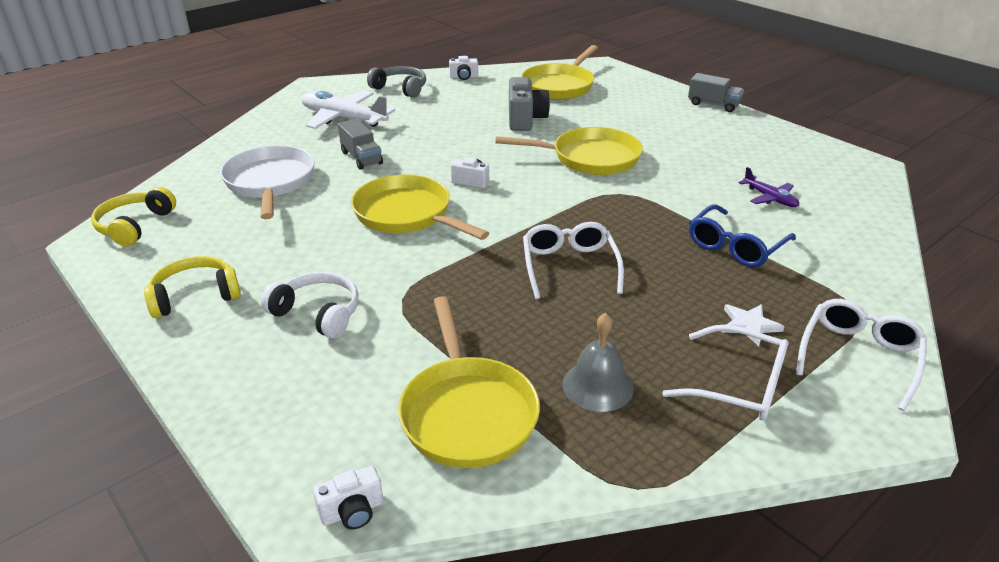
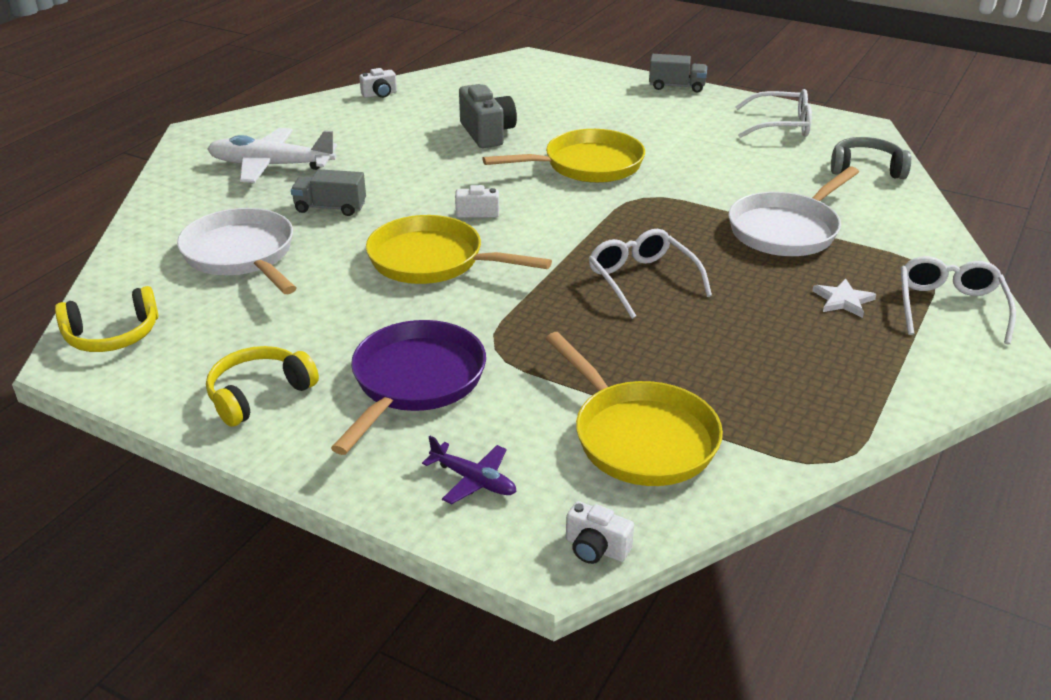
camera: 20 degrees left, 0 degrees up
yellow headphones [91,187,176,246] -> yellow headphones turned 105 degrees counterclockwise [55,286,159,352]
white headphones [261,272,359,339] -> purple pan [331,320,486,455]
white camera [313,466,383,530] -> white camera turned 75 degrees clockwise [566,501,634,564]
grey truck [338,119,383,170] -> grey truck turned 150 degrees clockwise [291,169,366,216]
grey headphones [367,66,426,98] -> grey headphones moved to [831,137,911,179]
yellow pan [521,45,598,100] -> none
grey bell [562,313,634,412] -> none
white glasses [662,325,788,421] -> white glasses moved to [735,89,812,138]
blue glasses [689,204,796,267] -> white pan [729,167,859,256]
purple plane [739,167,799,207] -> purple plane moved to [422,436,516,505]

